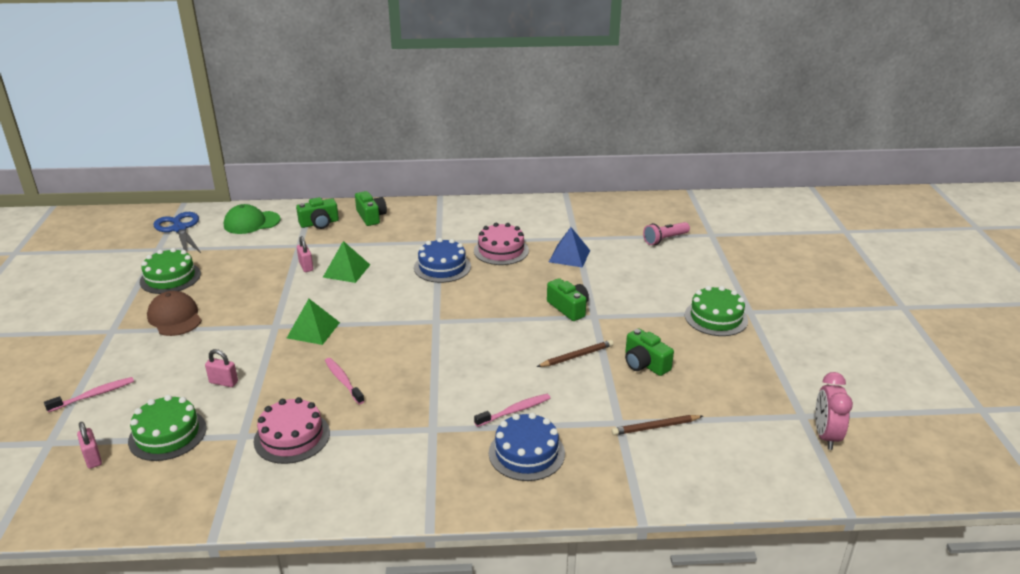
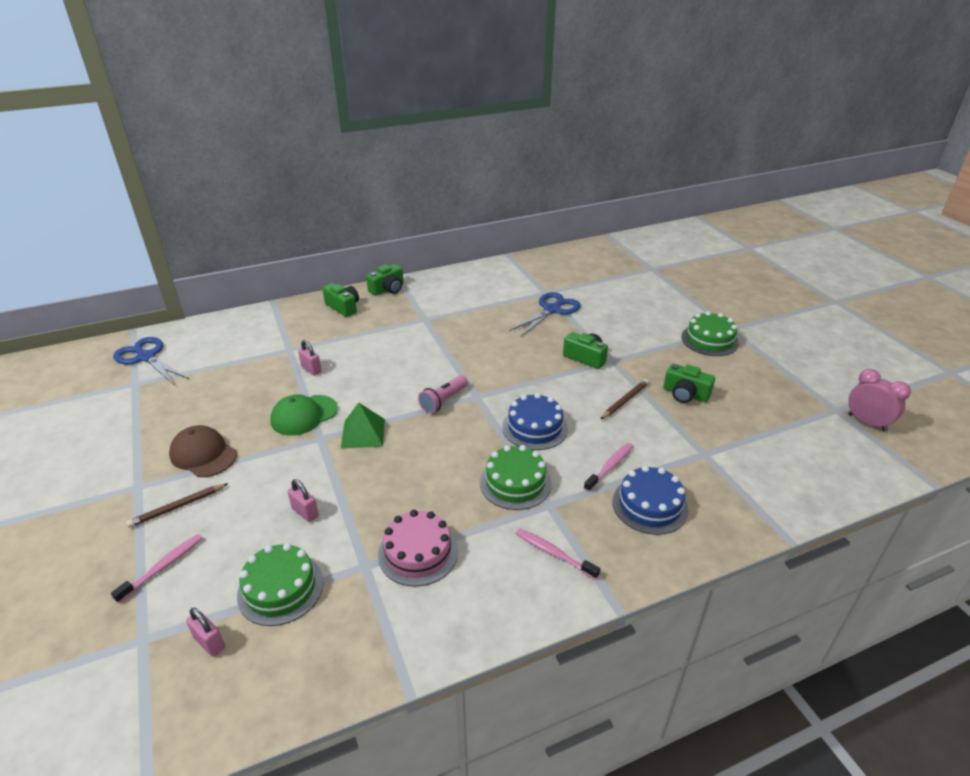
camera: 20 degrees left, 5 degrees up
green cake [140,248,201,294] -> green cake moved to [480,445,552,510]
pink padlock [205,349,238,387] -> pink padlock turned 45 degrees clockwise [288,479,319,522]
green cap [224,204,281,234] -> green cap moved to [270,395,338,436]
green camera [296,197,339,229] -> green camera moved to [366,264,404,296]
green pyramid [323,241,370,283] -> none
pink toothbrush [325,358,365,404] -> pink toothbrush moved to [516,528,600,580]
blue cake [414,238,471,283] -> blue cake moved to [502,393,568,450]
pink cake [474,223,529,265] -> none
blue pyramid [549,227,590,268] -> blue scissors [509,292,581,337]
brown pencil [611,415,703,435] -> brown pencil moved to [126,483,228,528]
pink flashlight [643,222,690,245] -> pink flashlight moved to [418,375,468,413]
pink clock [815,372,853,450] -> pink clock turned 150 degrees clockwise [848,369,911,432]

